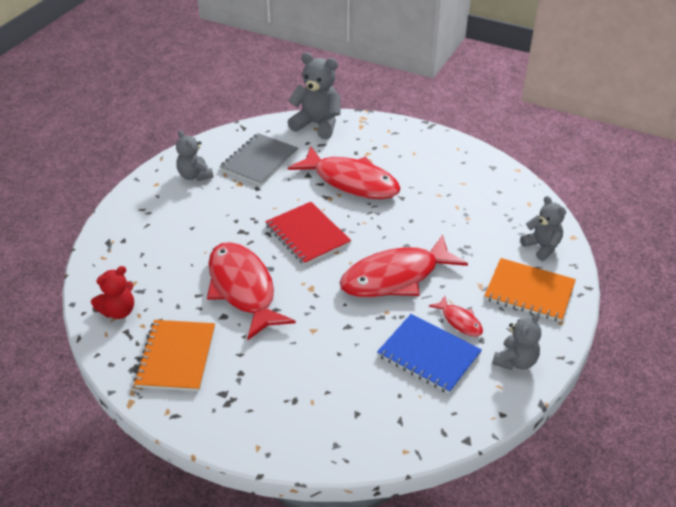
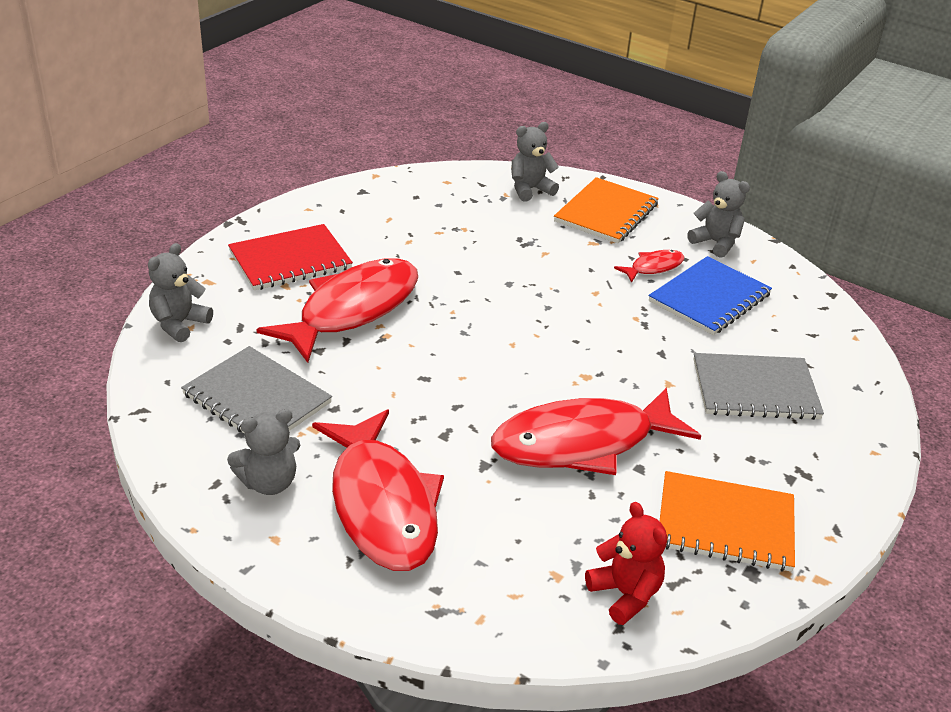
camera: 85 degrees left, 5 degrees down
red notebook [265,202,351,265] -> red notebook moved to [228,224,353,290]
grey teddy bear [287,52,341,139] -> grey teddy bear [148,243,213,342], size x0.64
red fish [339,235,468,297] -> red fish moved to [312,409,444,571]
none -> grey notebook [693,353,824,420]

